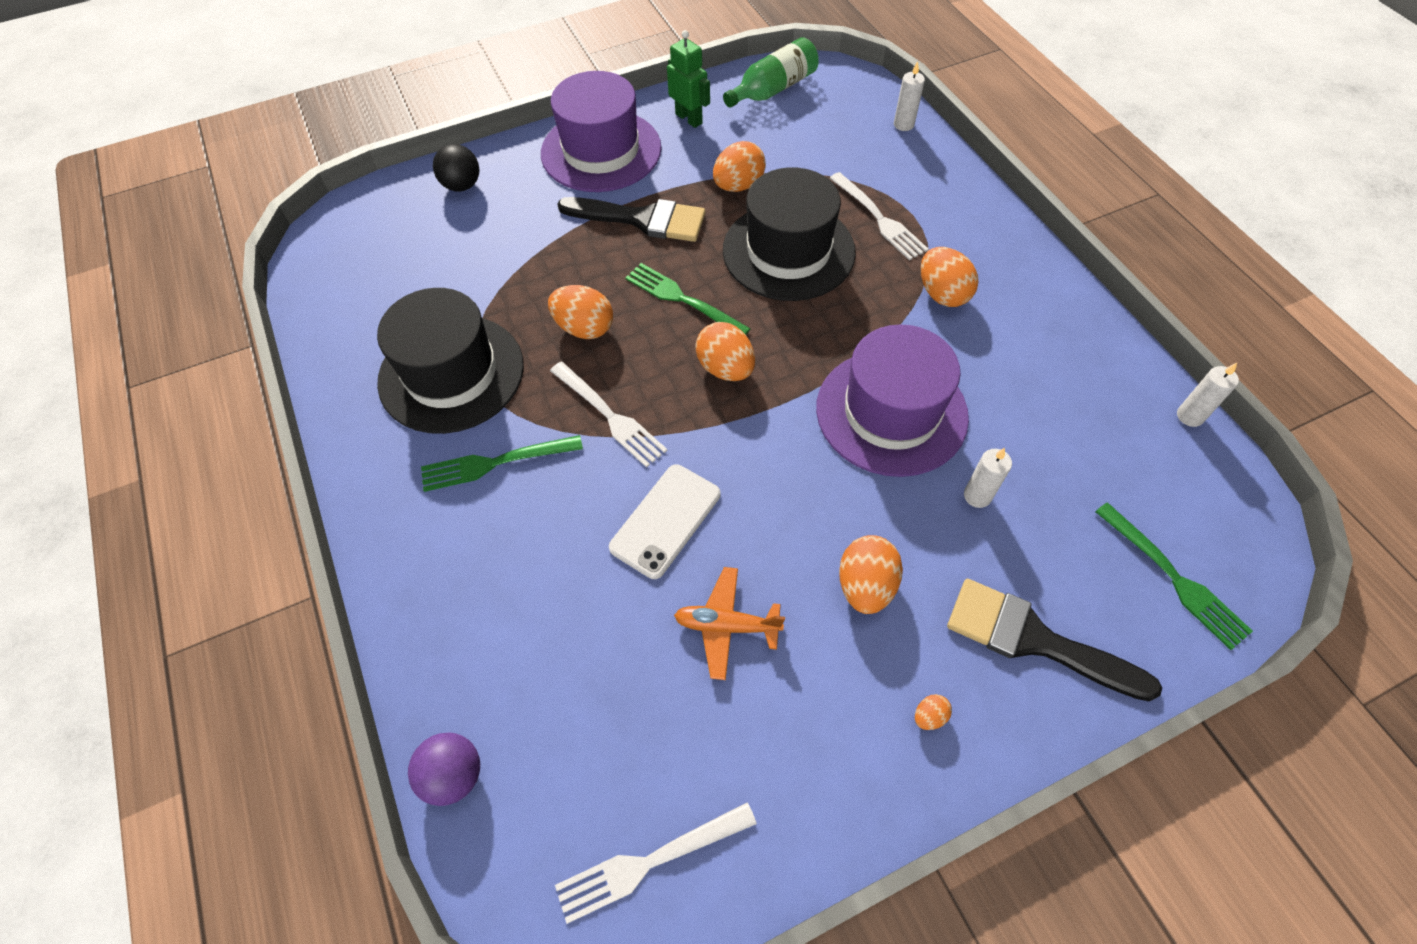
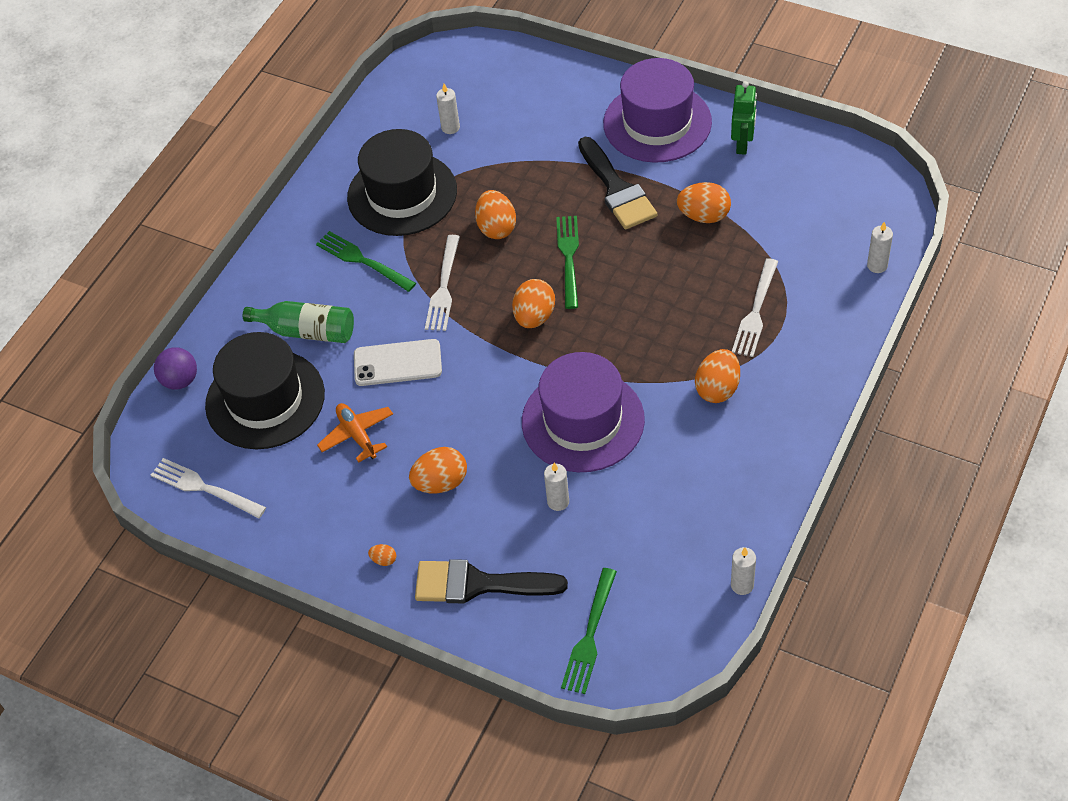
camera: 55 degrees right, 5 degrees down
black ball [433,144,479,192] -> none
green bottle [723,37,819,108] -> green bottle moved to [243,301,354,343]
black hat [723,167,856,301] -> black hat moved to [205,332,325,449]
black brush [947,579,1162,702] -> black brush turned 75 degrees counterclockwise [415,559,568,603]
none -> white candle [436,84,460,134]

